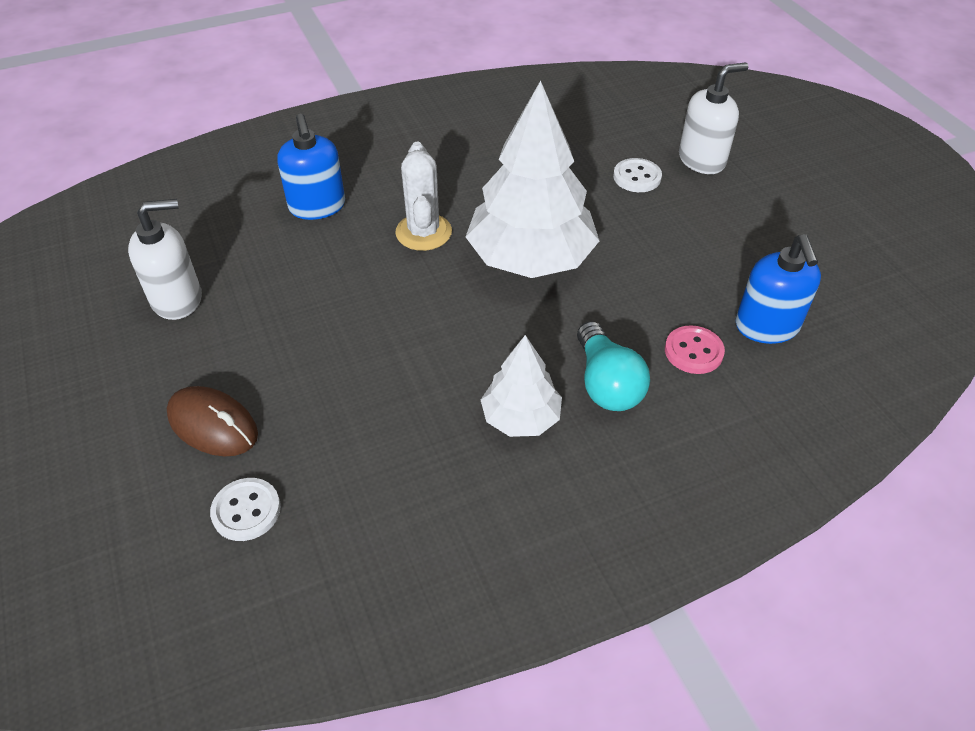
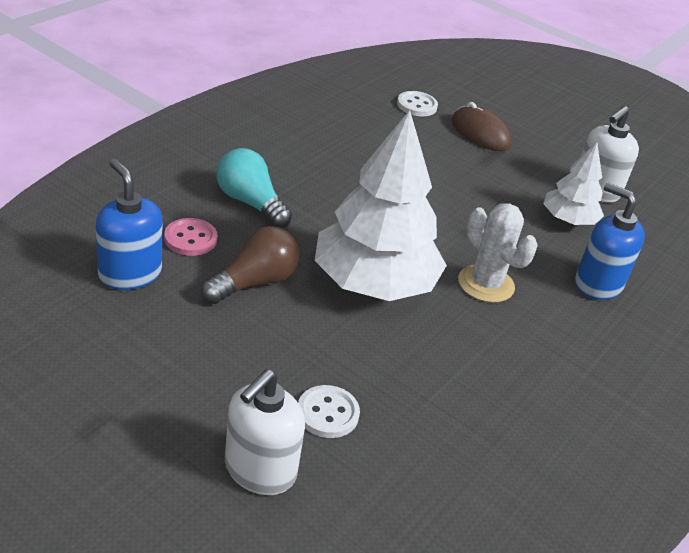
camera: 145 degrees right, 10 degrees down
brown mouse [167,386,258,457] -> brown mouse turned 45 degrees clockwise [452,102,511,151]
white tree [481,335,562,437] -> white tree moved to [543,142,604,225]
none -> brown light bulb [201,226,299,304]

